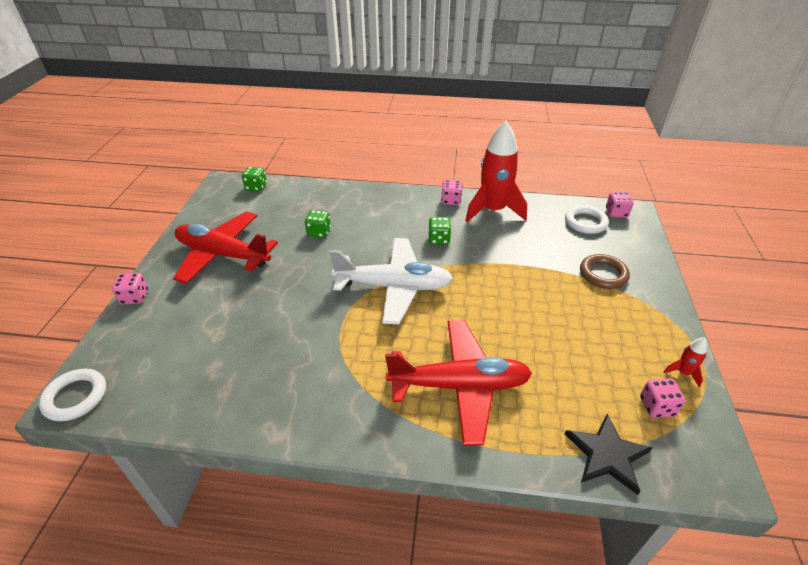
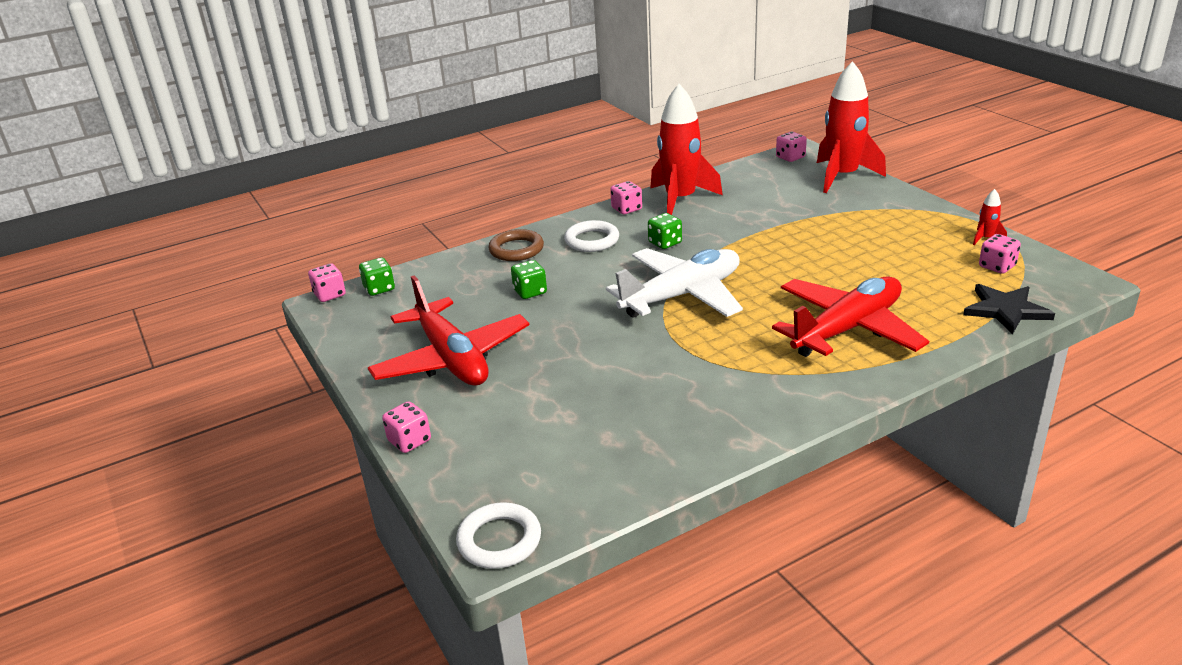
camera: 35 degrees left, 10 degrees down
red plane [173,212,278,284] -> red plane turned 105 degrees counterclockwise [368,275,530,385]
white ring [565,205,609,234] -> white ring moved to [564,220,619,252]
brown ring [580,254,630,289] -> brown ring moved to [488,229,544,261]
none -> pink dice [308,263,346,302]
none -> red rocket [817,61,886,193]

